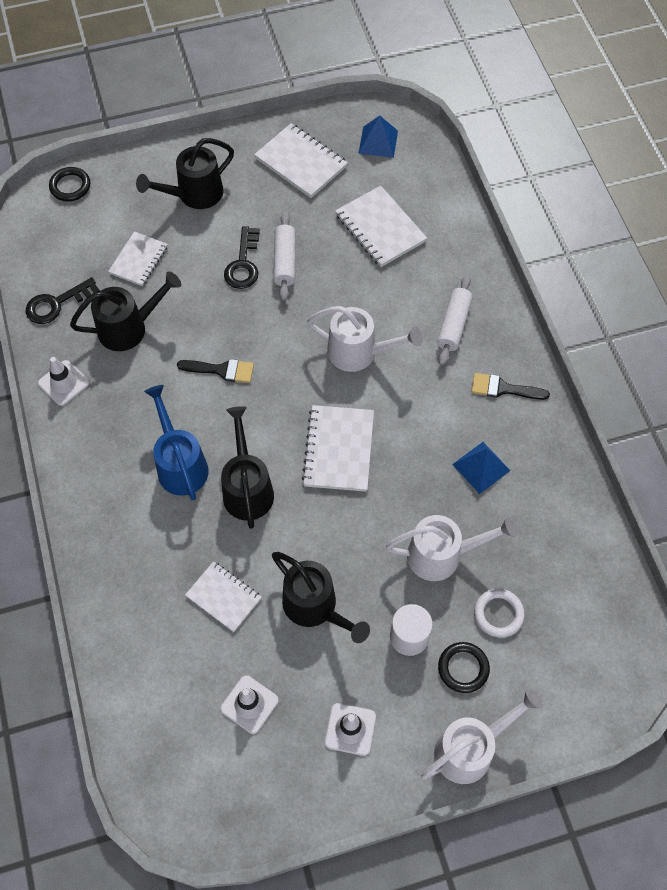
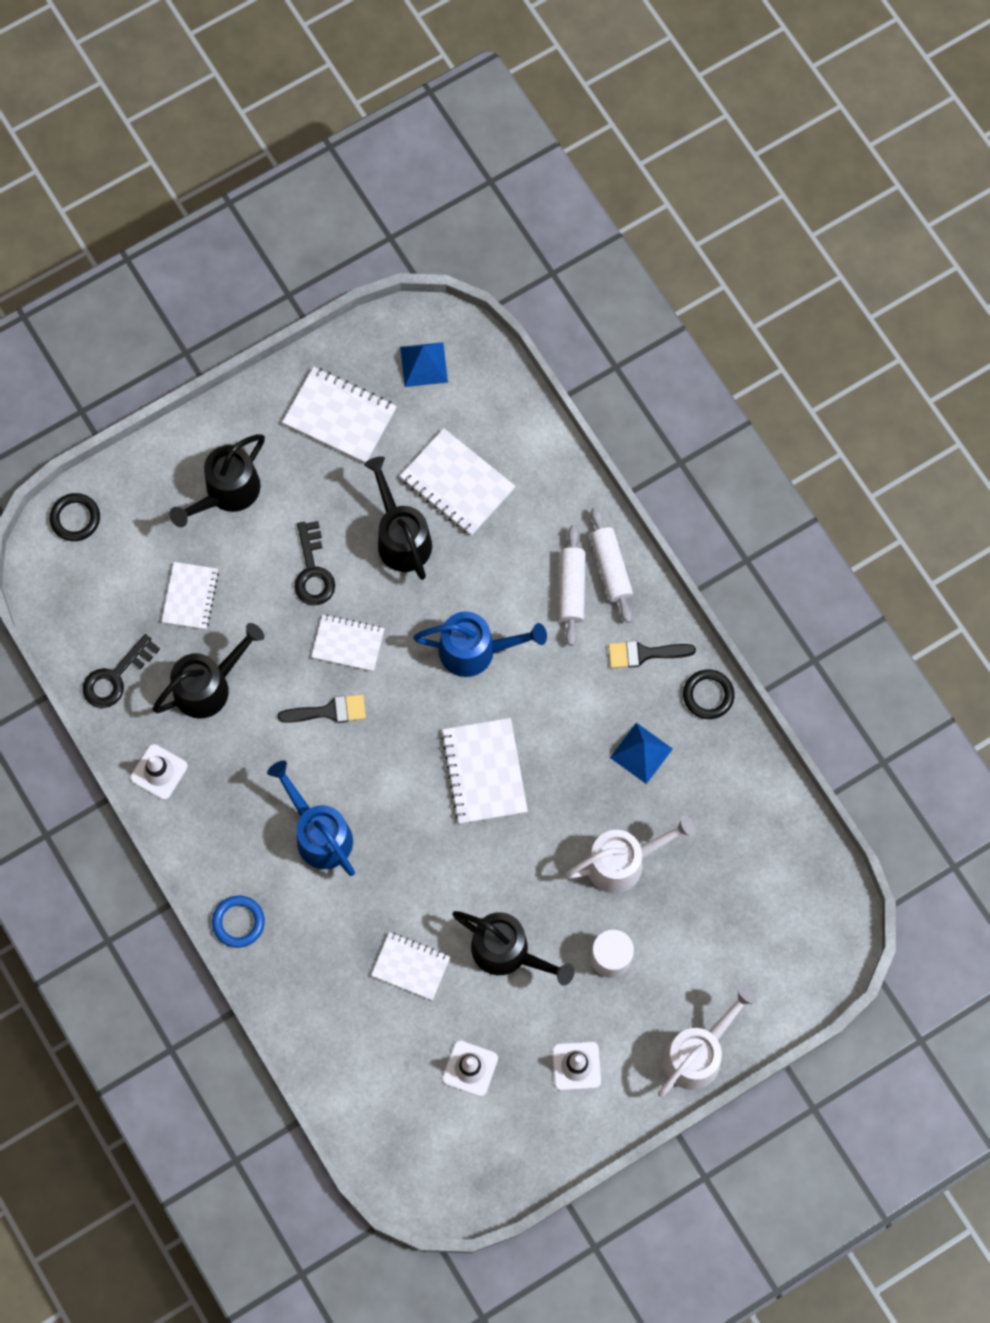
camera: 15 degrees left, 10 degrees up
black watering can [221,406,274,529] -> black watering can moved to [364,456,432,580]
white rolling pin [274,212,296,301] -> white rolling pin moved to [590,507,633,623]
white watering can [307,306,423,372] -> blue watering can [413,611,547,677]
black ring [438,642,490,693] -> black ring moved to [683,669,734,719]
white ring [474,589,525,637] -> none
none -> blue ring [212,896,265,948]
none -> white notebook [311,614,385,672]

